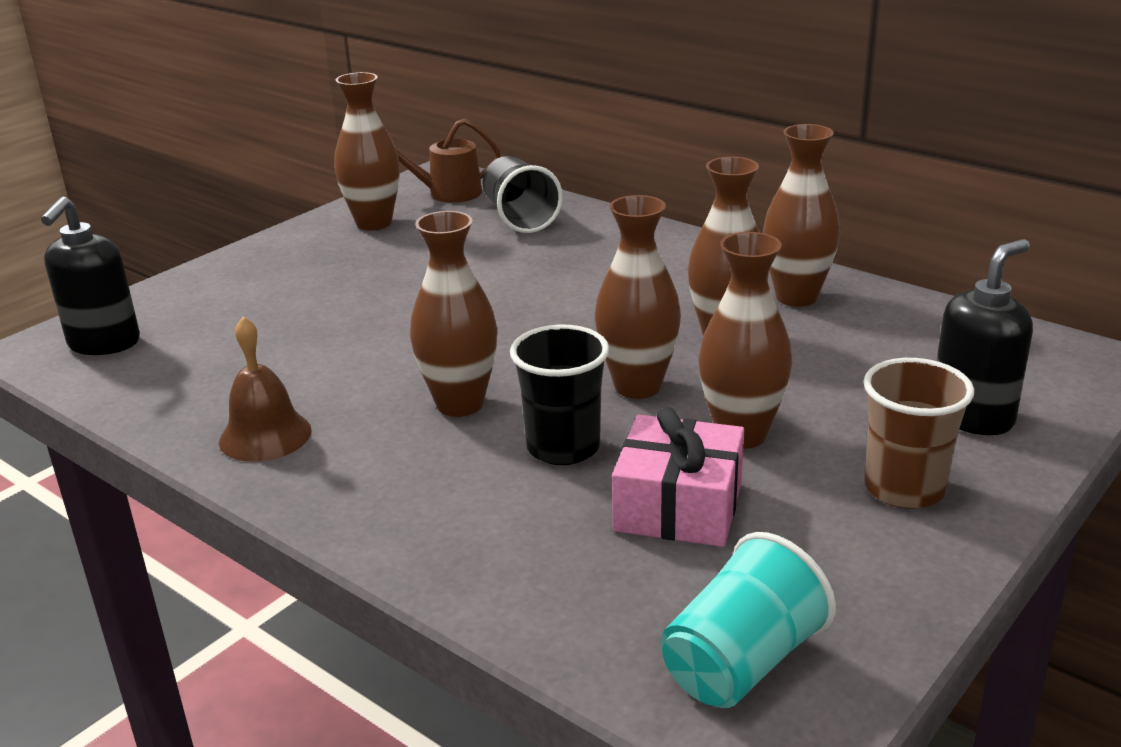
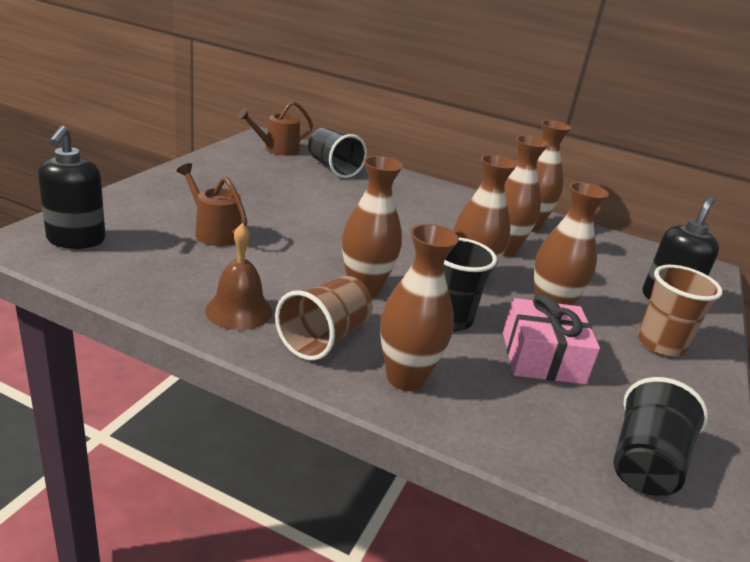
camera: 20 degrees left, 0 degrees up
brown vase [334,72,400,231] -> brown vase moved to [380,224,459,391]
turquoise cup [660,532,836,708] -> black cup [613,377,708,496]
none -> brown watering can [176,163,247,246]
none -> brown cup [275,276,373,360]

